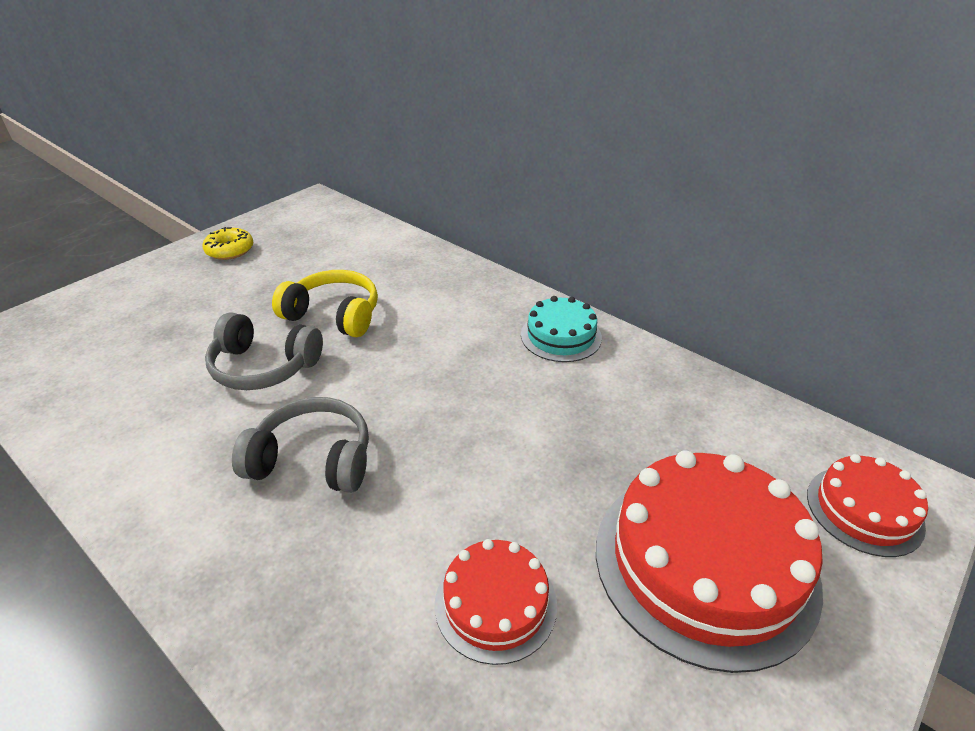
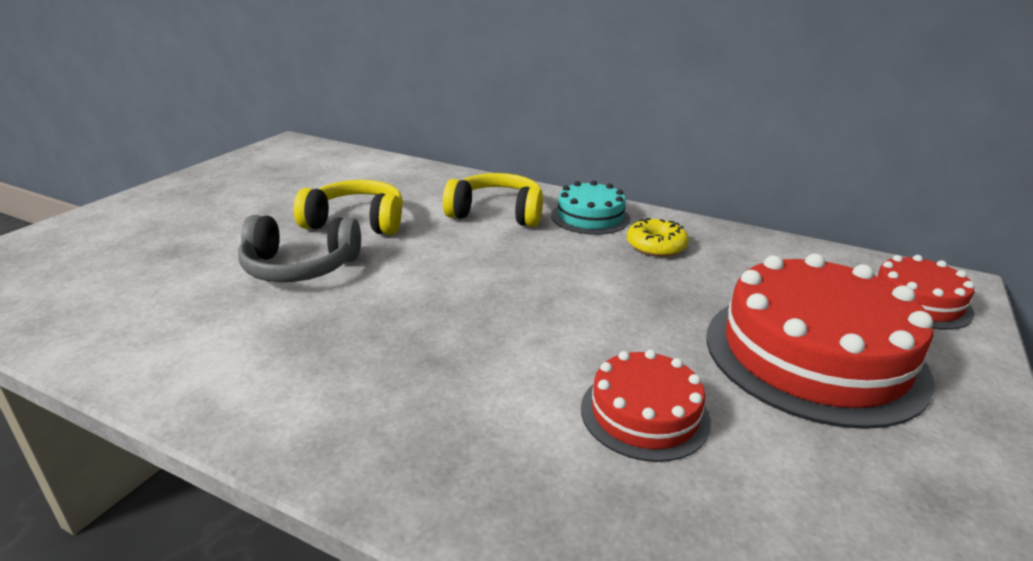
camera: 15 degrees left, 10 degrees down
yellow donut [203,227,253,260] -> yellow donut moved to [627,218,689,257]
grey headphones [232,397,369,493] -> none
none -> yellow headphones [443,173,543,227]

